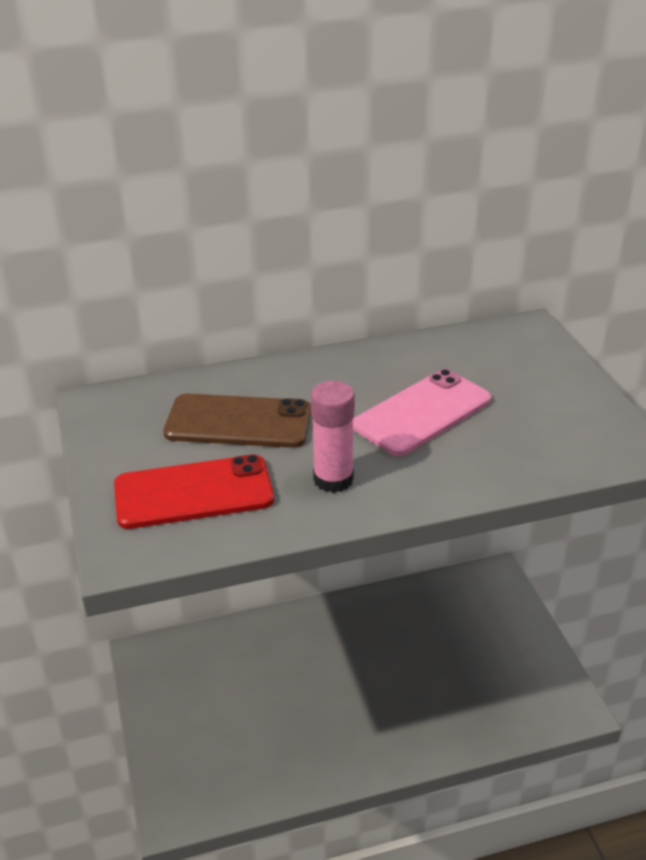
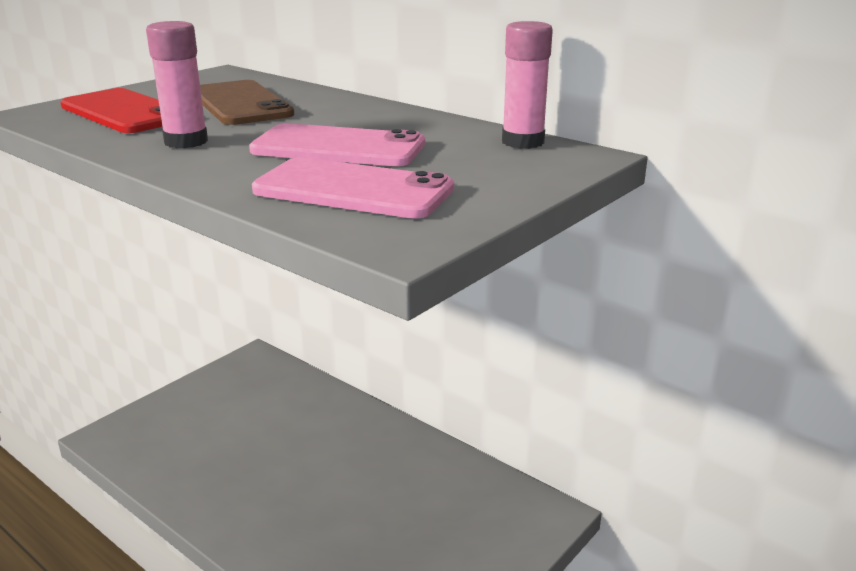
camera: 55 degrees right, 10 degrees down
none -> pink phone [252,157,454,219]
none -> pink glue stick [502,21,553,149]

